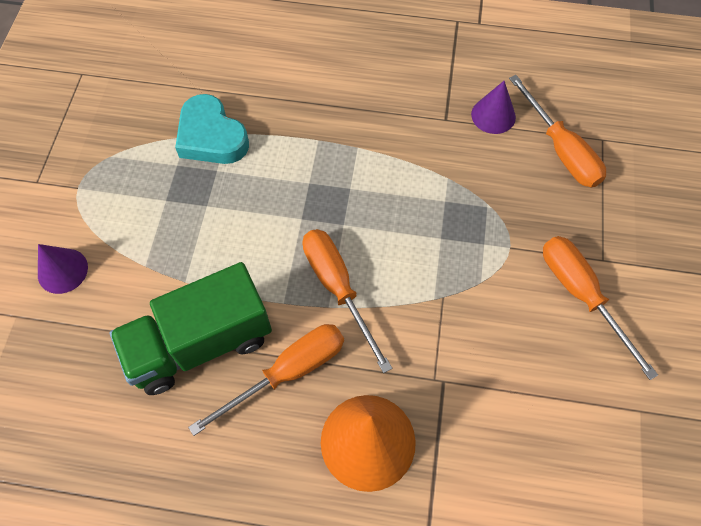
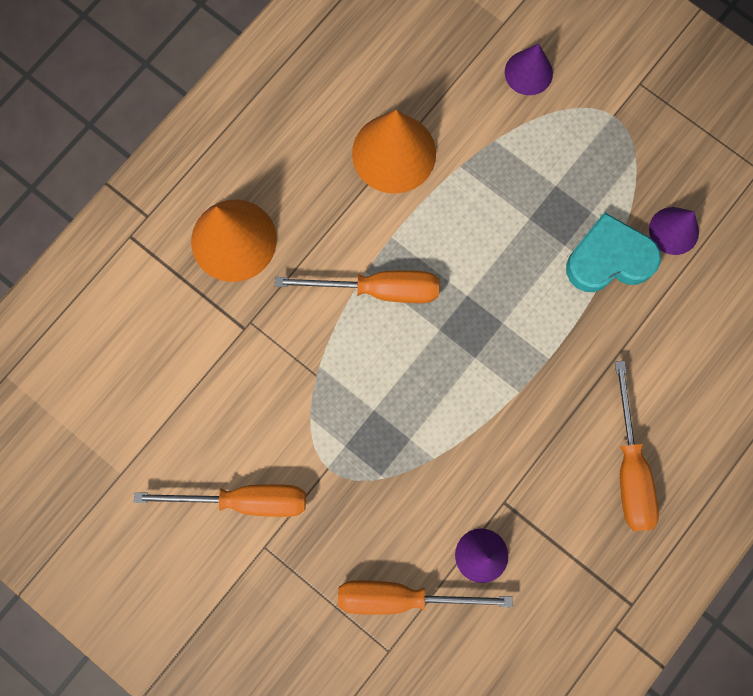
camera: 120 degrees right, 15 degrees up
green truck [110,262,272,395] -> orange cone [352,110,436,194]
orange screwdriver [188,324,344,436] -> orange screwdriver moved to [615,361,659,531]
none -> purple cone [649,207,699,255]

